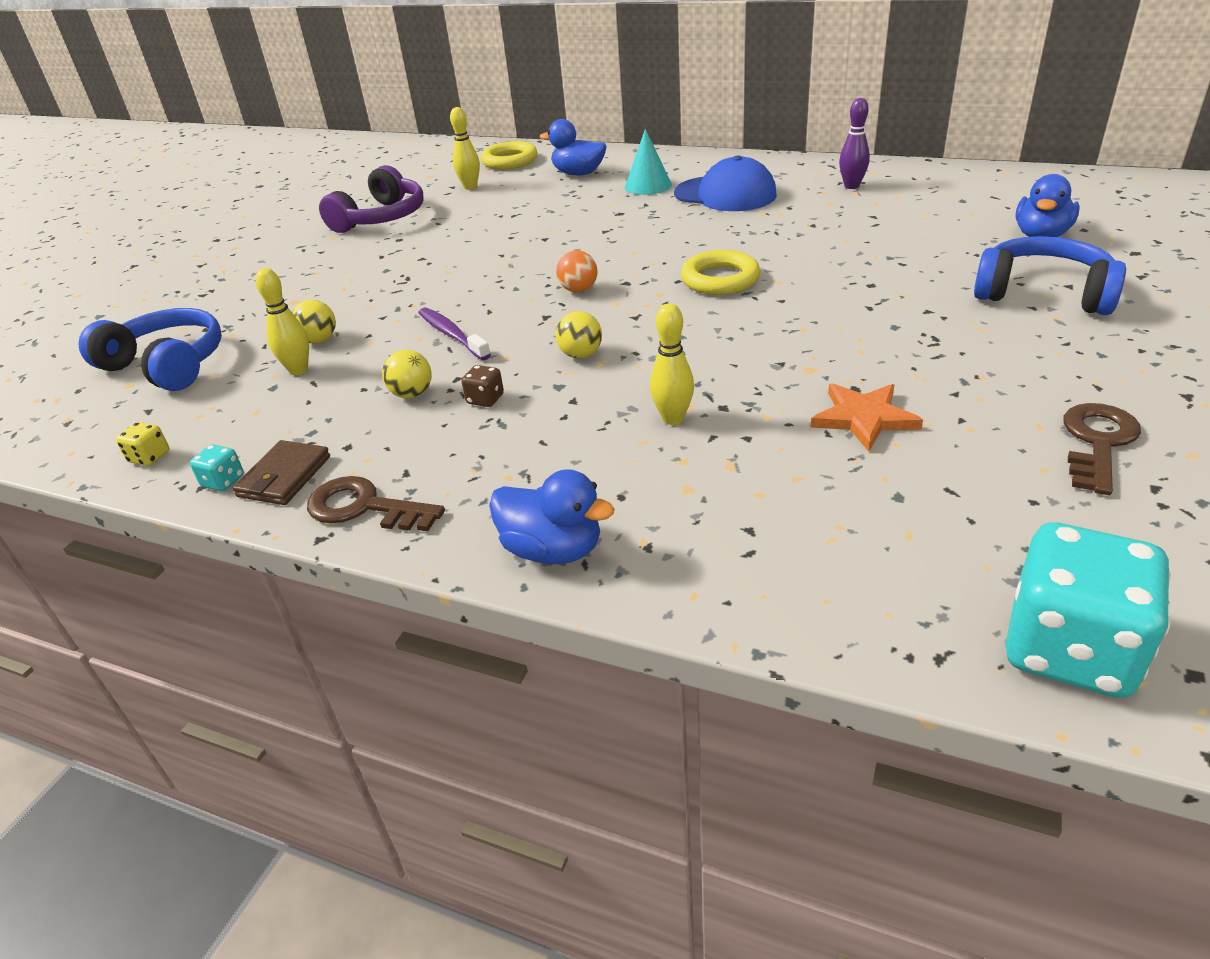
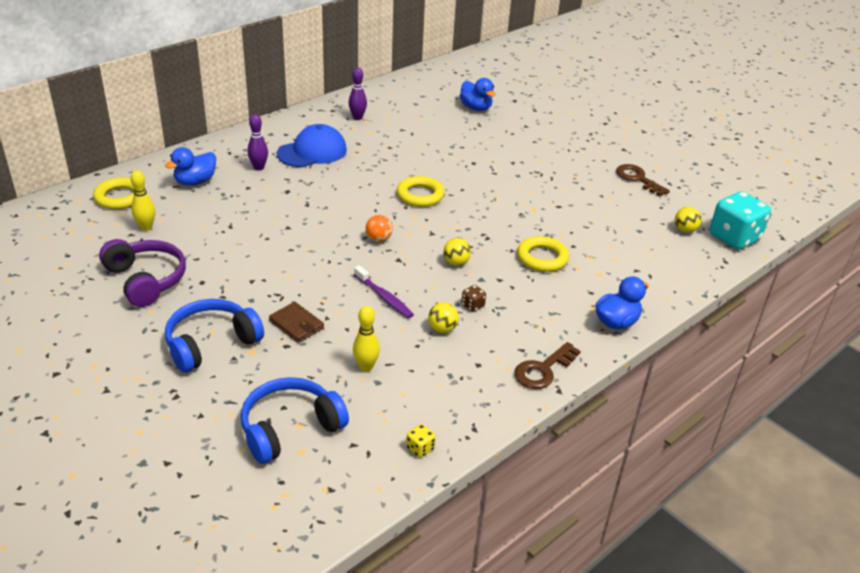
camera: 70 degrees left, 0 degrees up
turquoise dice [190,444,244,491] -> none
brown wallet [233,440,330,505] -> brown wallet moved to [269,302,324,343]
yellow ball [292,300,336,344] -> yellow ball moved to [675,207,702,233]
purple toothbrush [418,308,491,360] -> purple toothbrush turned 120 degrees counterclockwise [354,265,414,318]
turquoise cone [625,129,672,195] -> purple bowling pin [247,114,268,171]
yellow bowling pin [650,303,694,425] -> yellow ring [517,236,569,272]
orange star [811,383,923,452] -> none
blue headphones [974,236,1126,315] -> blue headphones moved to [165,299,264,372]

